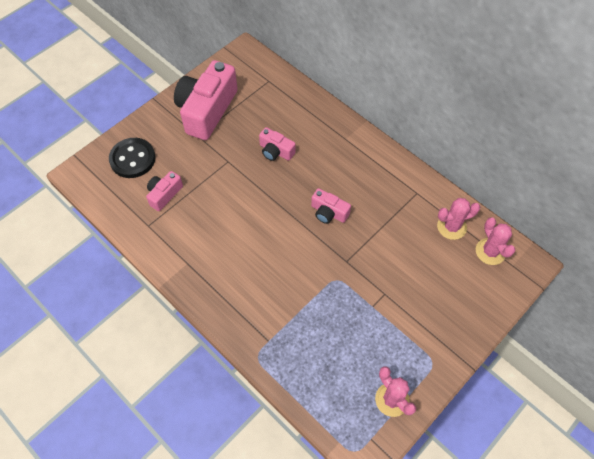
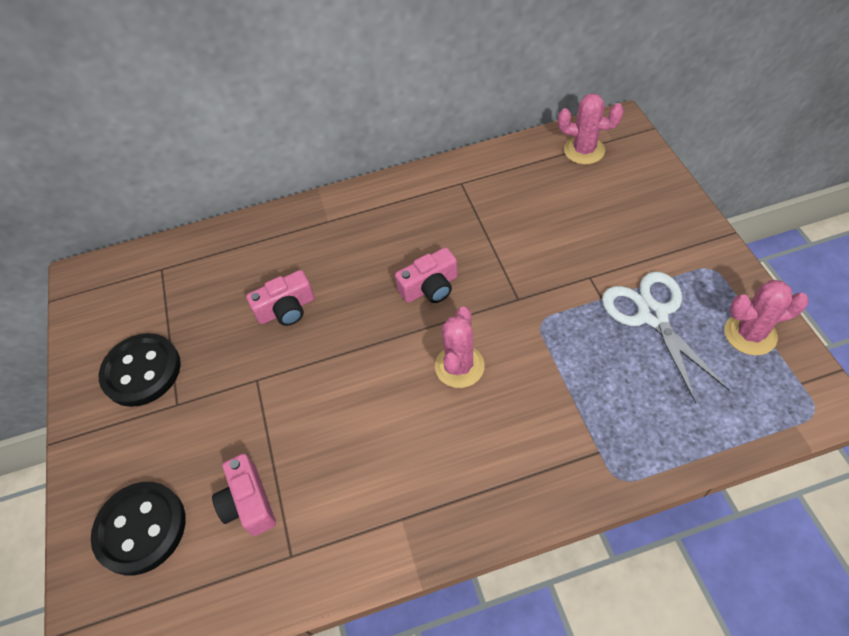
camera: 55 degrees left, 5 degrees down
pink camera [174,60,238,140] -> black button [99,333,181,407]
pink cactus [437,198,480,240] -> pink cactus moved to [435,307,485,388]
none -> white scissors [602,272,729,403]

